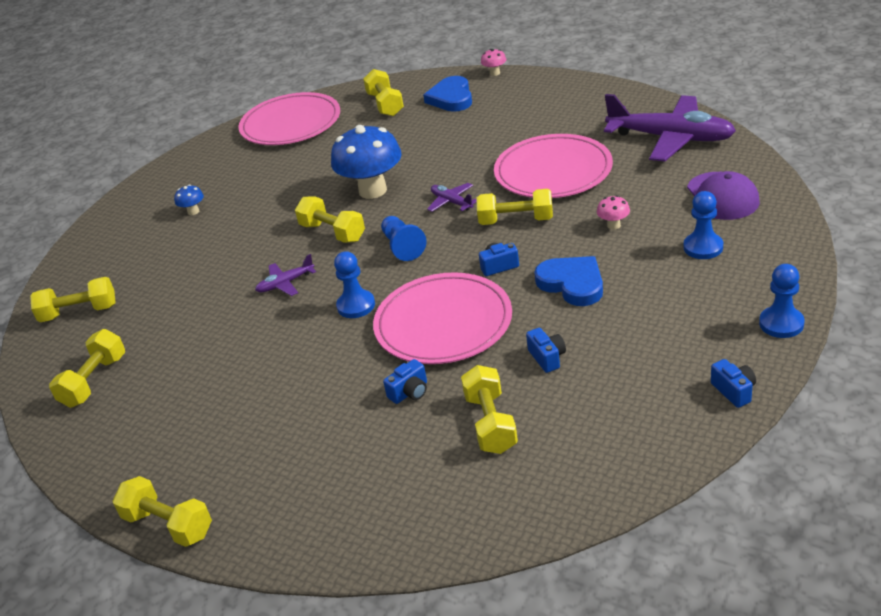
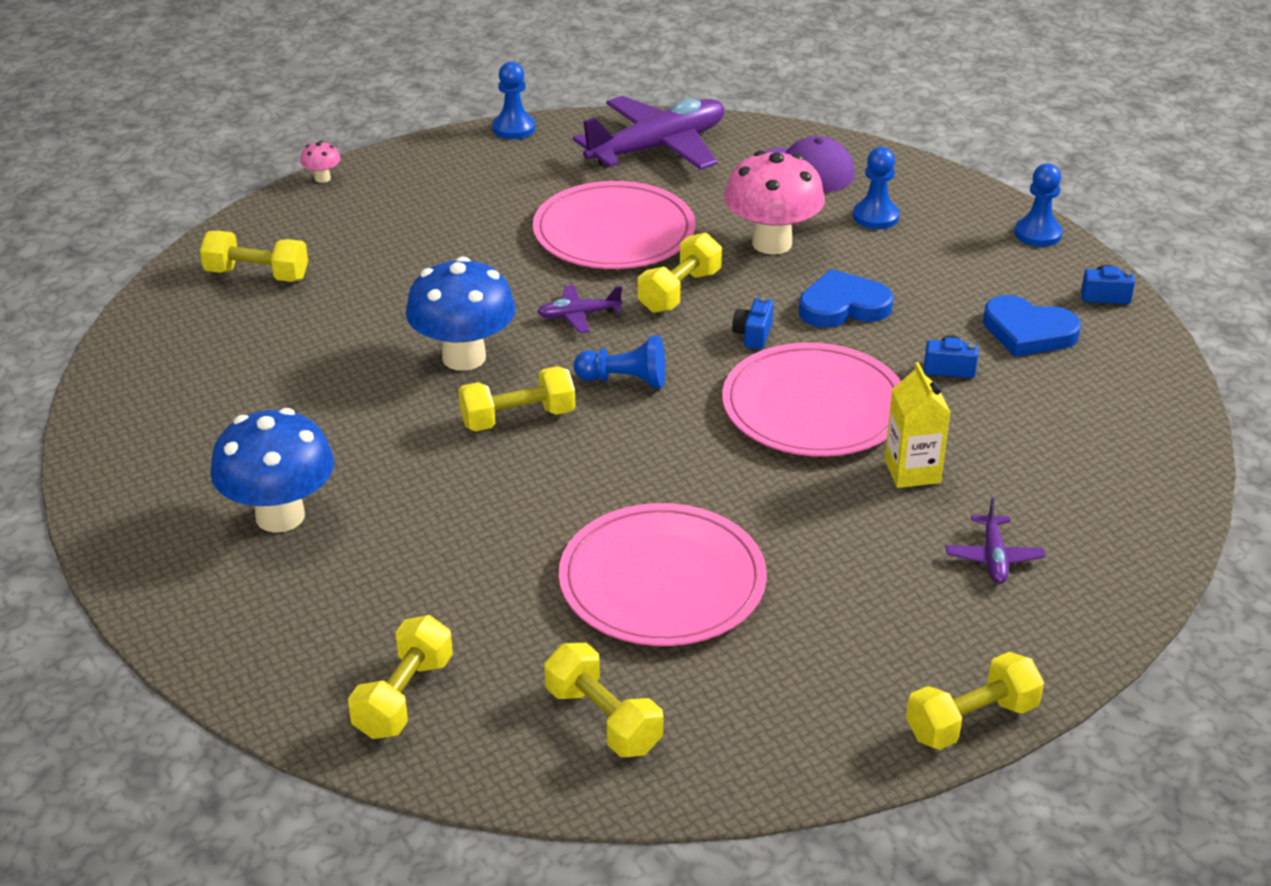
camera: 65 degrees left, 0 degrees up
blue mushroom [174,185,204,215] -> blue mushroom [210,408,334,533], size x2.37
pink plate [238,92,340,145] -> pink plate moved to [559,503,767,646]
purple plane [255,254,316,296] -> purple plane moved to [946,498,1045,584]
blue pawn [334,251,375,318] -> blue pawn moved to [492,62,535,139]
blue camera [383,359,427,404] -> yellow carton [885,362,950,488]
blue heart [423,76,472,112] -> blue heart moved to [983,295,1081,357]
yellow dumbbell [461,365,518,454] -> none
pink mushroom [597,195,630,230] -> pink mushroom [724,151,825,255], size x2.37

